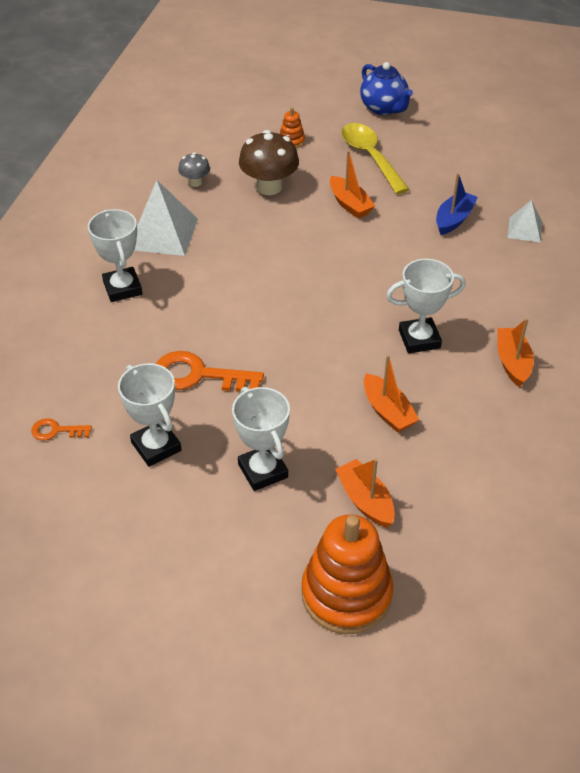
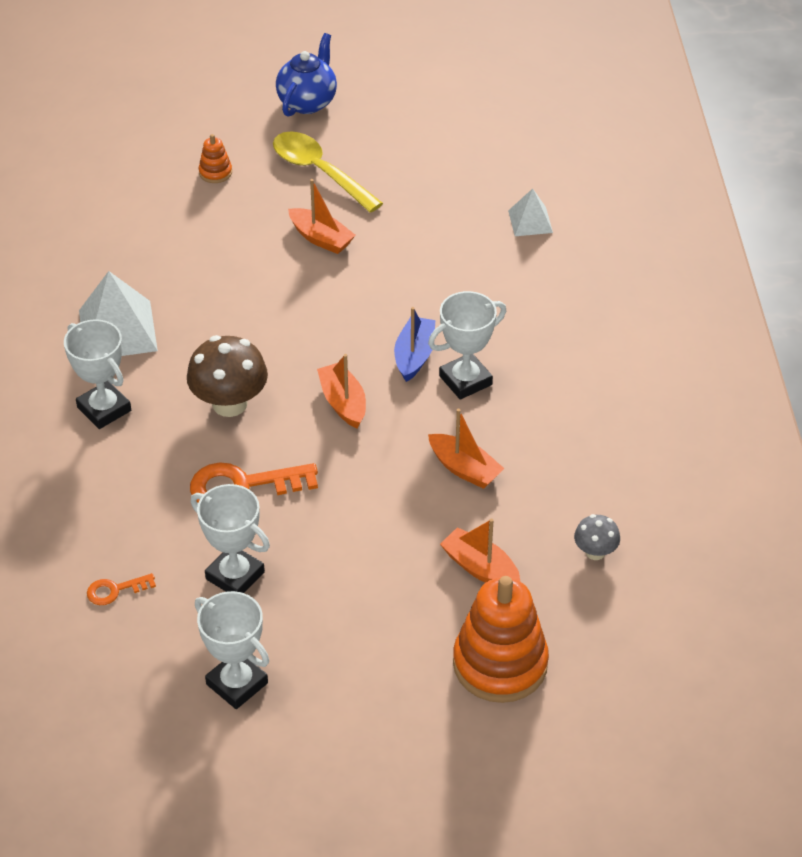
camera: 20 degrees left, 0 degrees up
grey mushroom [178,152,210,187] -> grey mushroom moved to [574,514,620,560]
white trophy [232,387,290,491] -> white trophy moved to [195,591,269,709]
brown mushroom [239,130,299,195] -> brown mushroom moved to [187,335,268,417]
blue teapot [360,62,413,115] -> blue teapot turned 105 degrees counterclockwise [276,33,337,117]
blue boat [436,173,478,235] -> blue boat moved to [394,307,435,382]
orange boat [497,318,534,387] -> orange boat moved to [317,354,366,429]

